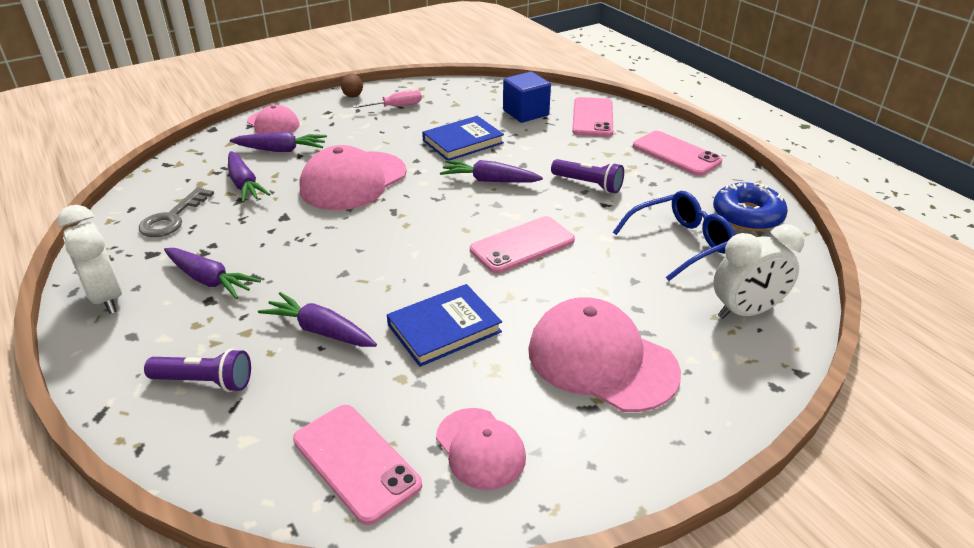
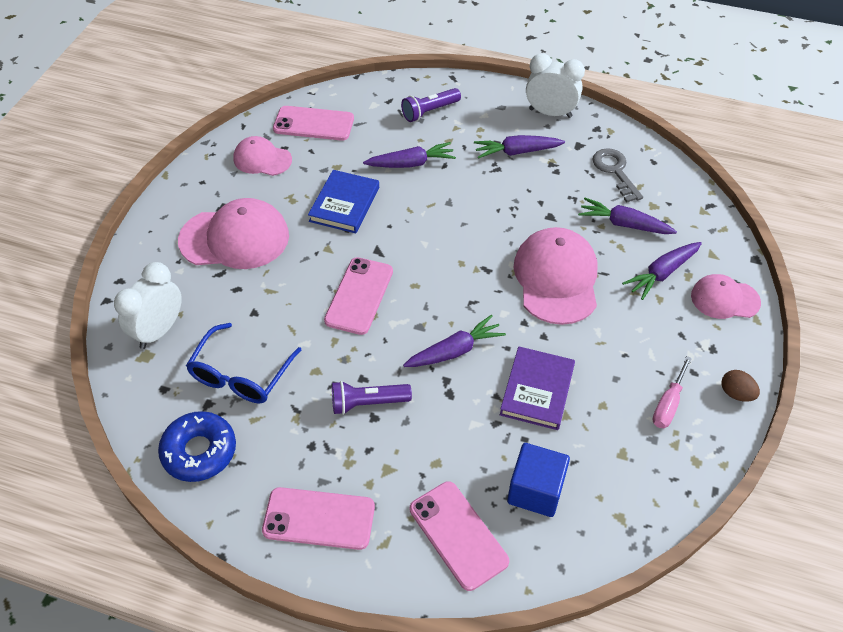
camera: 140 degrees right, 15 degrees up
blue book [422,116,504,160] -> purple book [500,347,575,430]

